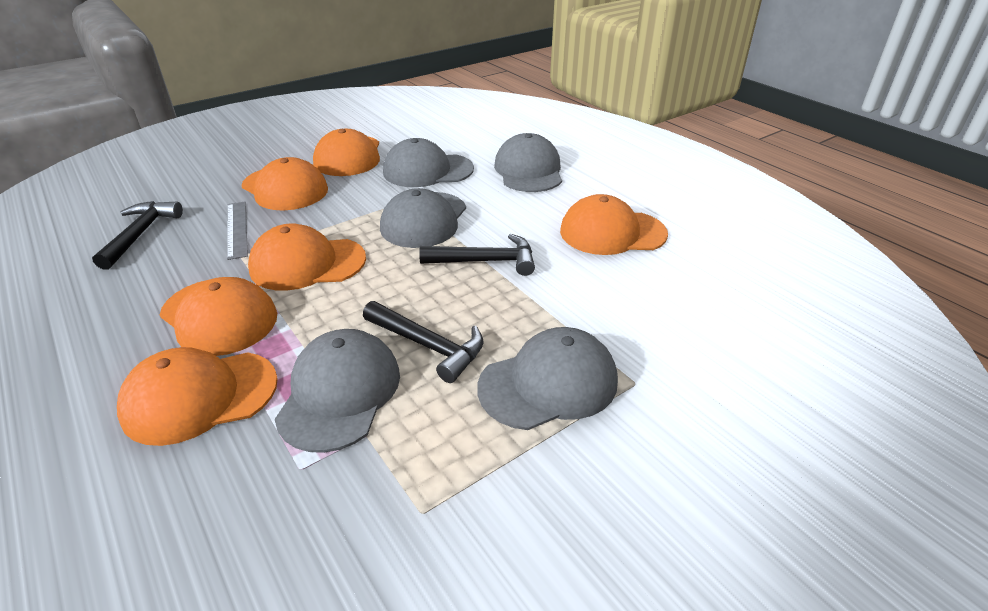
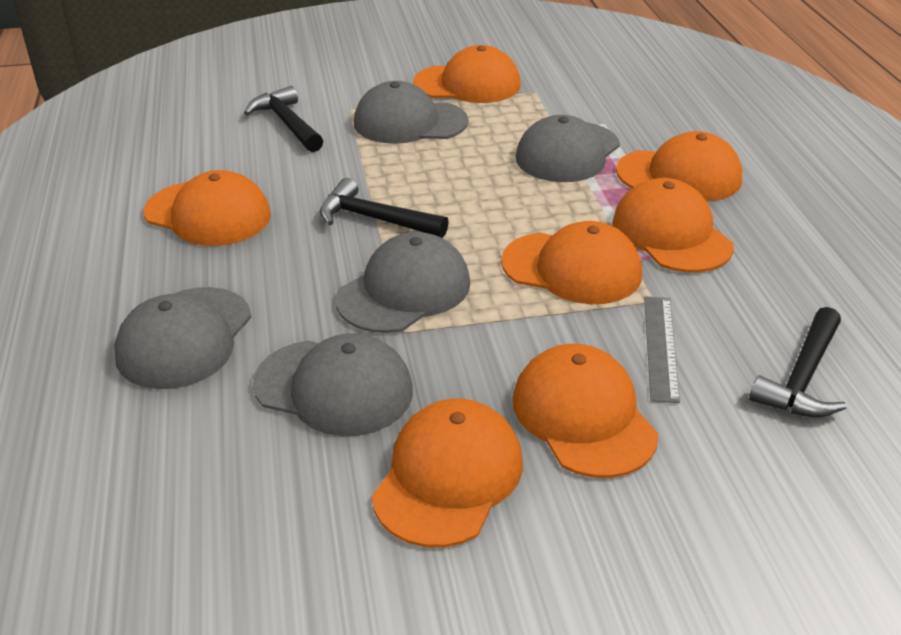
camera: 155 degrees left, 0 degrees up
black hammer [363,301,484,383] -> black hammer moved to [244,86,323,152]
none -> orange cap [413,45,521,103]

